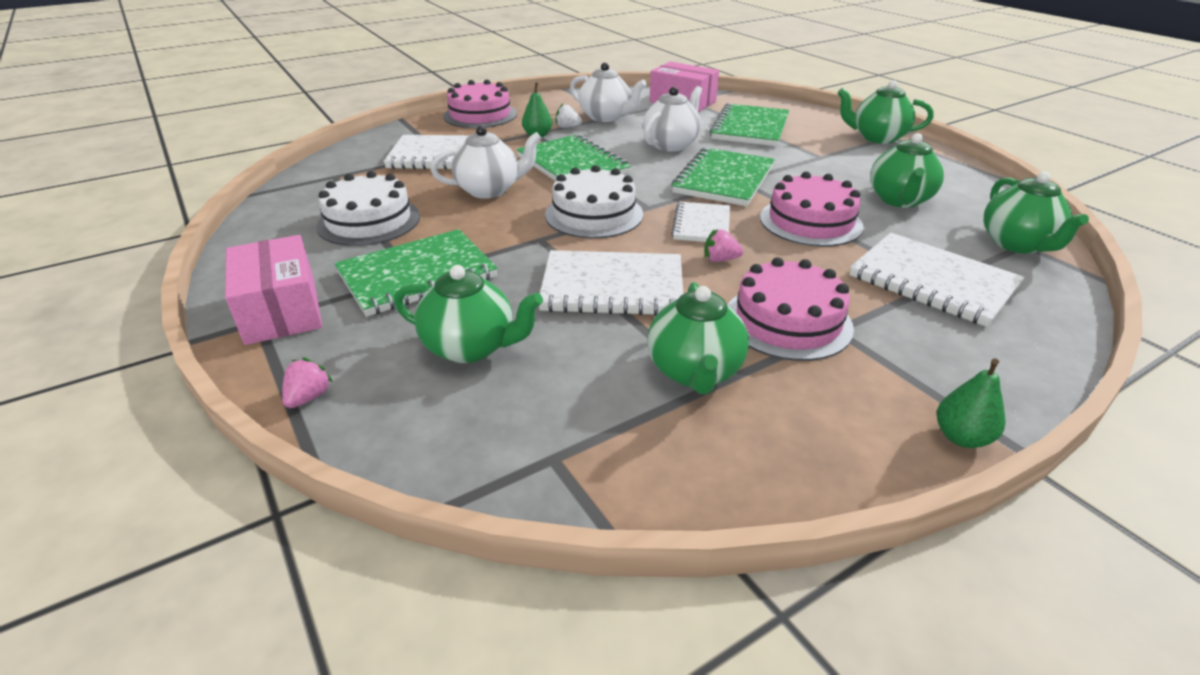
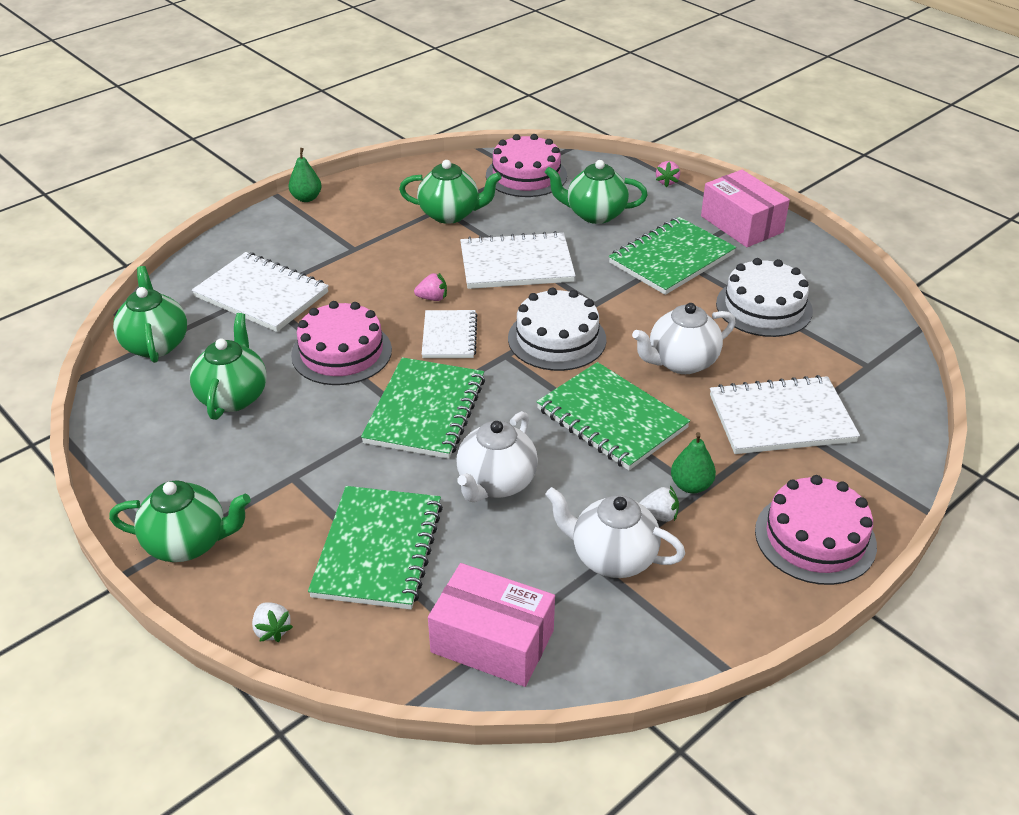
camera: 170 degrees right, 5 degrees up
green teapot [647,282,749,394] -> green teapot turned 105 degrees clockwise [399,160,502,224]
pink cake [728,257,854,361] -> pink cake moved to [486,134,567,197]
none -> white strawberry [252,603,293,642]

